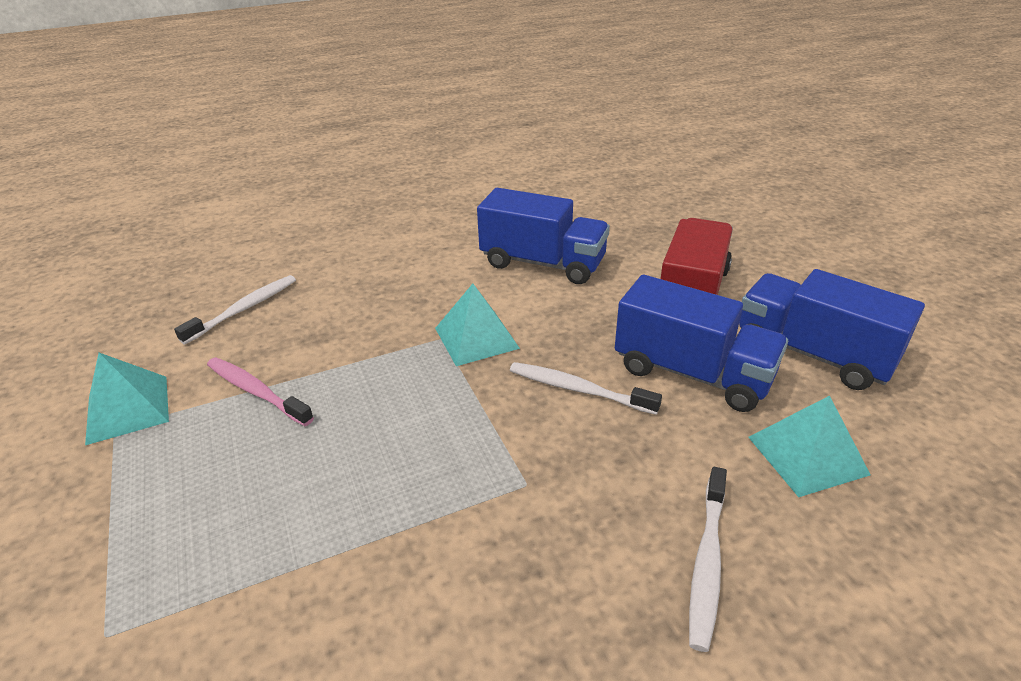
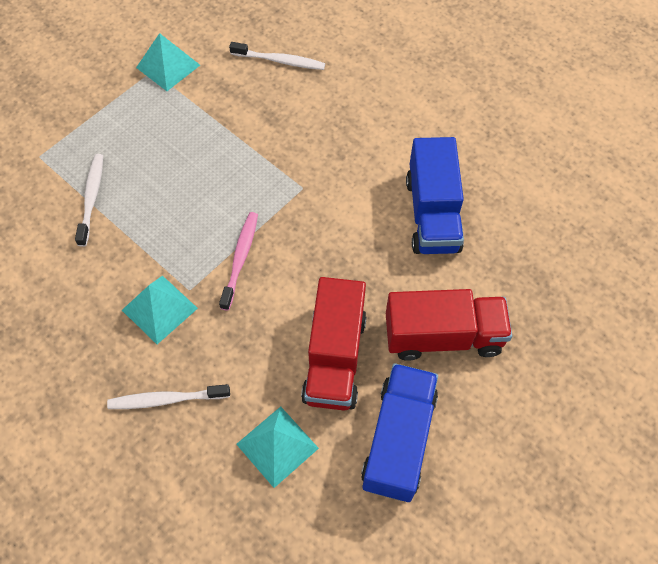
camera: 65 degrees right, 25 degrees up
pink toothbrush [207,357,314,426] -> pink toothbrush moved to [219,212,258,311]
turquoise pyramid [435,284,520,366] -> turquoise pyramid moved to [122,275,198,344]
white toothbrush [510,362,662,415] -> white toothbrush moved to [75,154,103,247]
blue truck [615,275,788,412] -> red truck [301,277,367,410]

